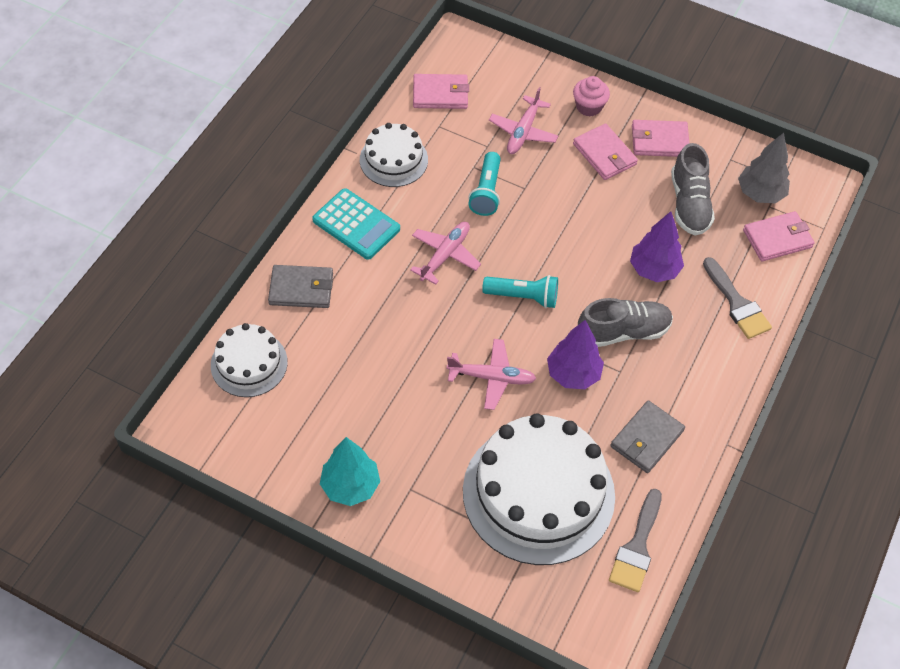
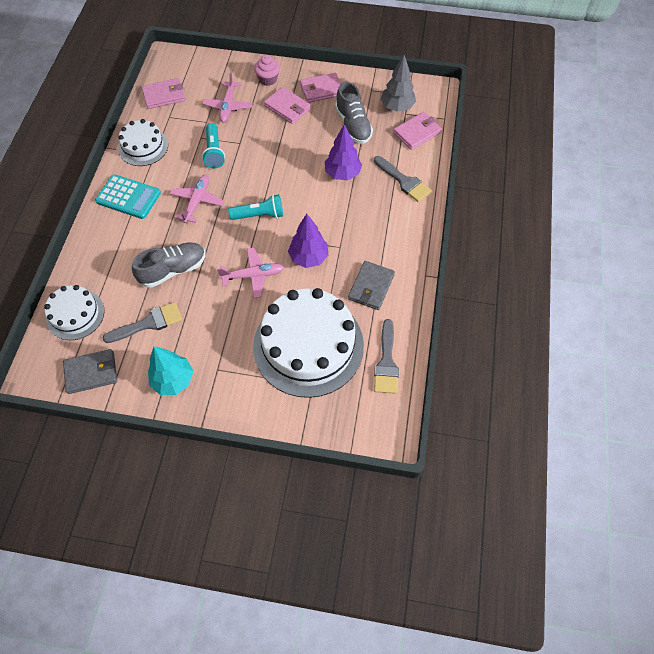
camera: 15 degrees left, 5 degrees up
grey wallet [268,265,333,308] -> grey wallet moved to [63,349,117,394]
grey shoe [578,298,673,347] -> grey shoe moved to [132,243,205,288]
none -> grey brush [103,302,182,343]

